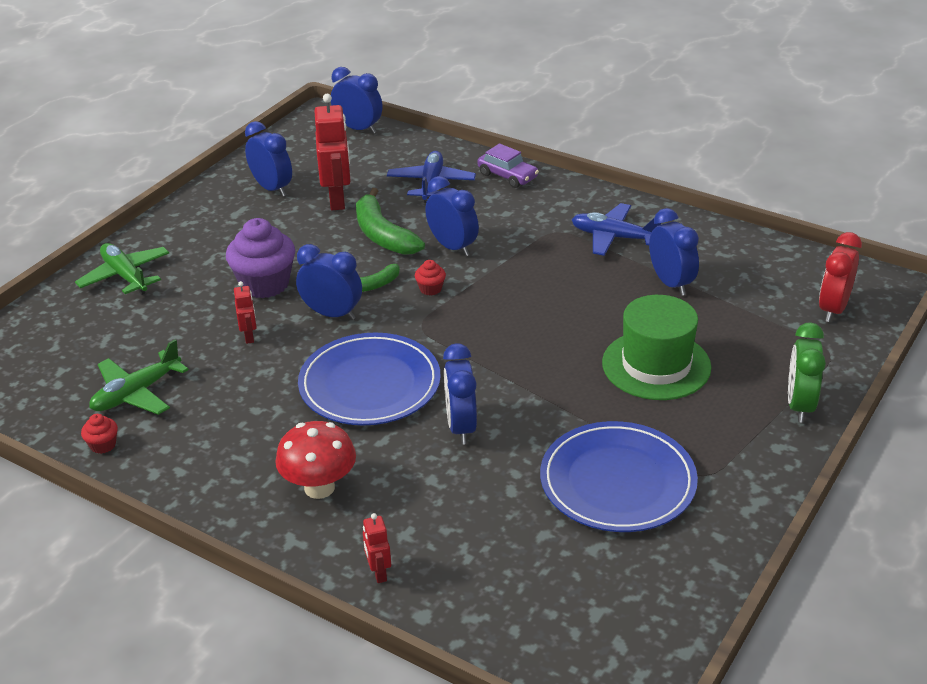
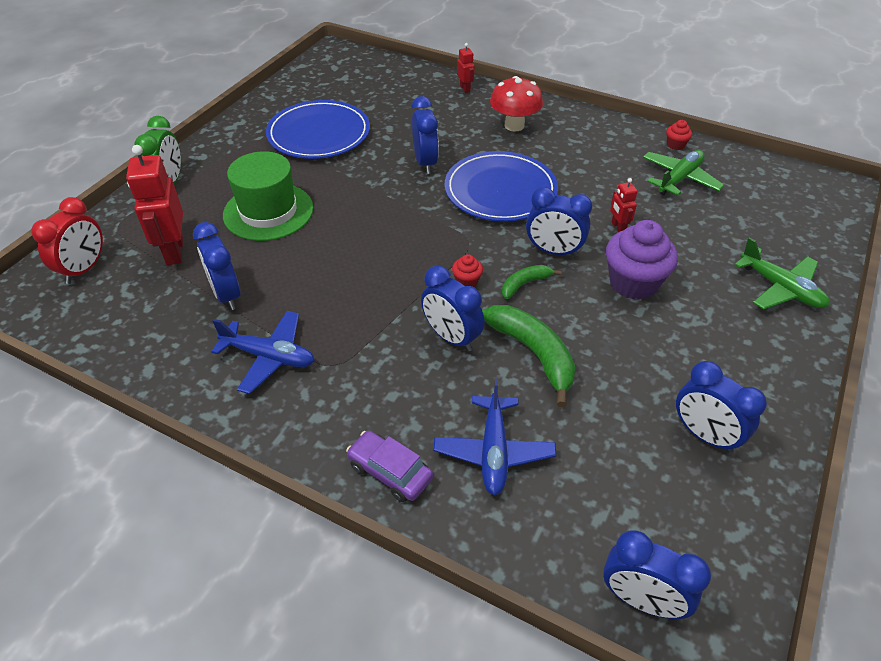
camera: 175 degrees right, 10 degrees up
red robot [314,94,351,210] -> red robot moved to [126,145,183,265]

